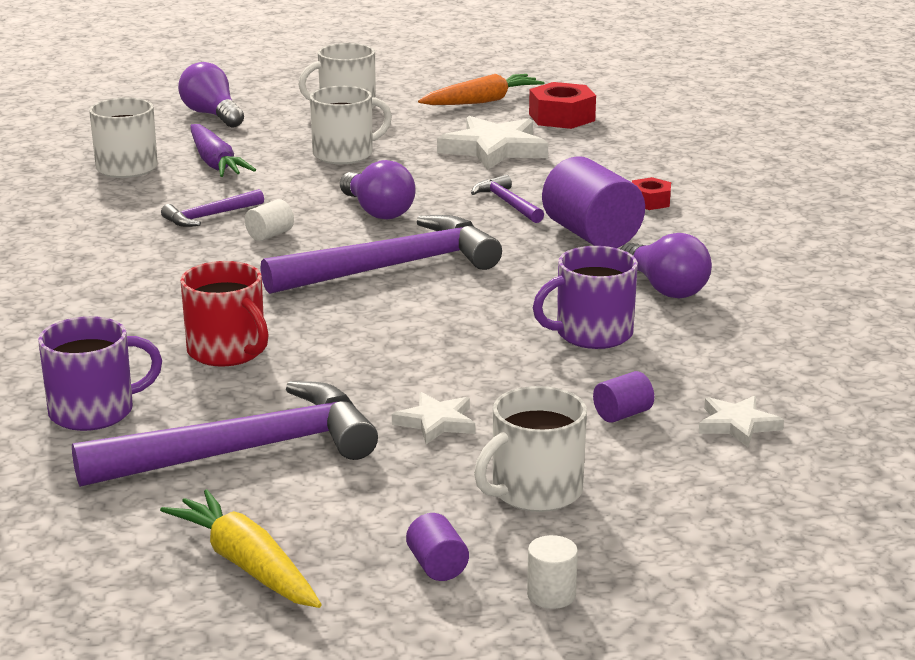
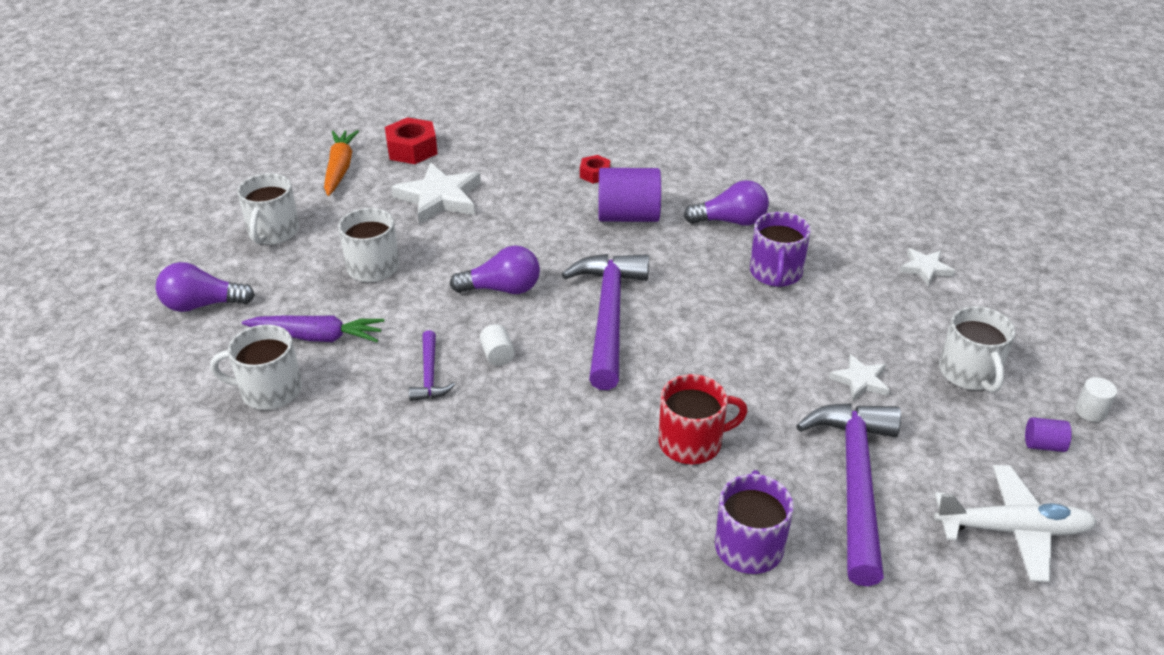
camera: 60 degrees left, 15 degrees up
yellow carrot [160,489,322,608] -> white plane [934,465,1097,582]
purple hammer [471,175,544,223] -> none
purple cylinder [593,371,654,423] -> none

